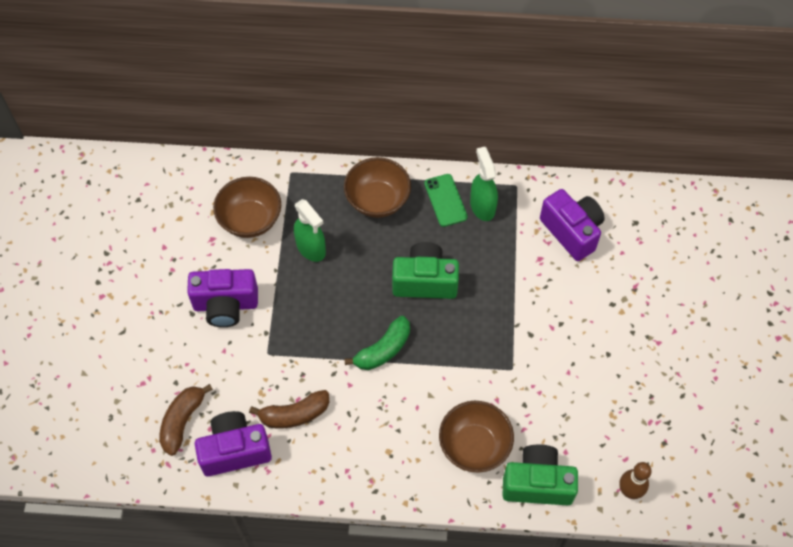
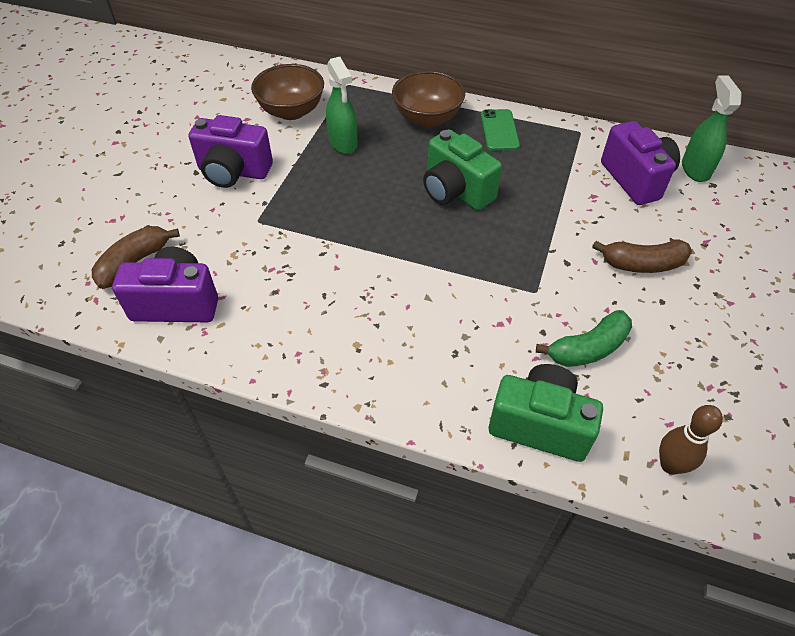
camera: 15 degrees right, 10 degrees down
brown banana [249,390,329,428] -> brown banana moved to [592,239,692,273]
green banana [344,316,410,370] -> green banana moved to [536,310,632,367]
green camera [392,242,459,299] -> green camera turned 150 degrees counterclockwise [423,129,502,211]
brown bowl [439,401,514,473] -> none
green spray bottle [470,147,498,221] -> green spray bottle moved to [682,75,742,182]

